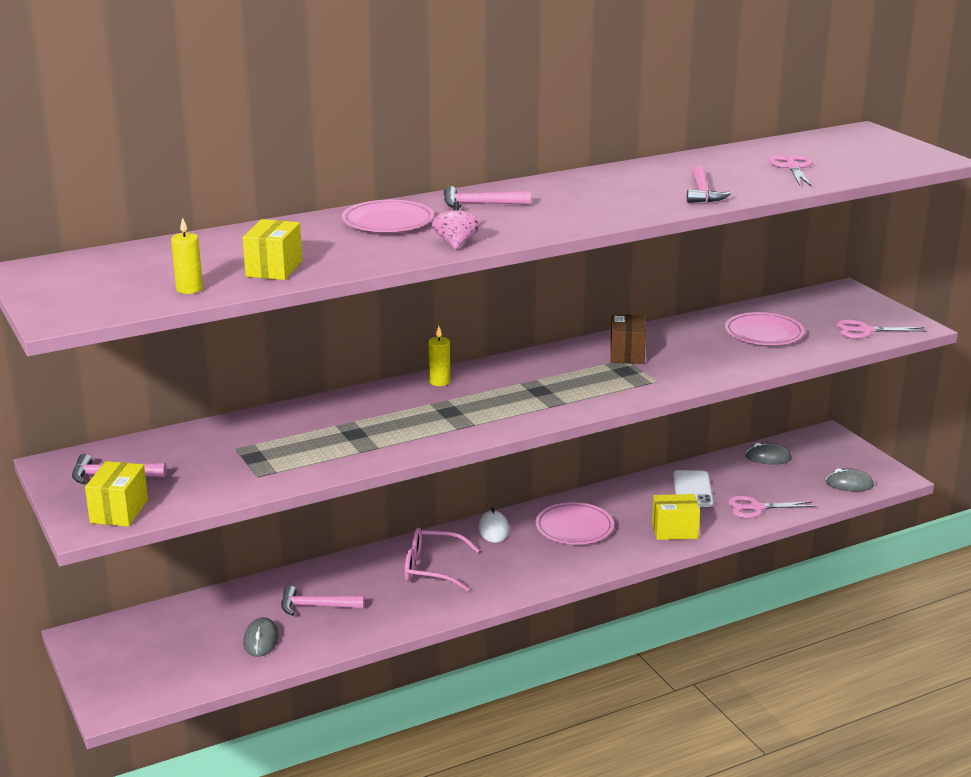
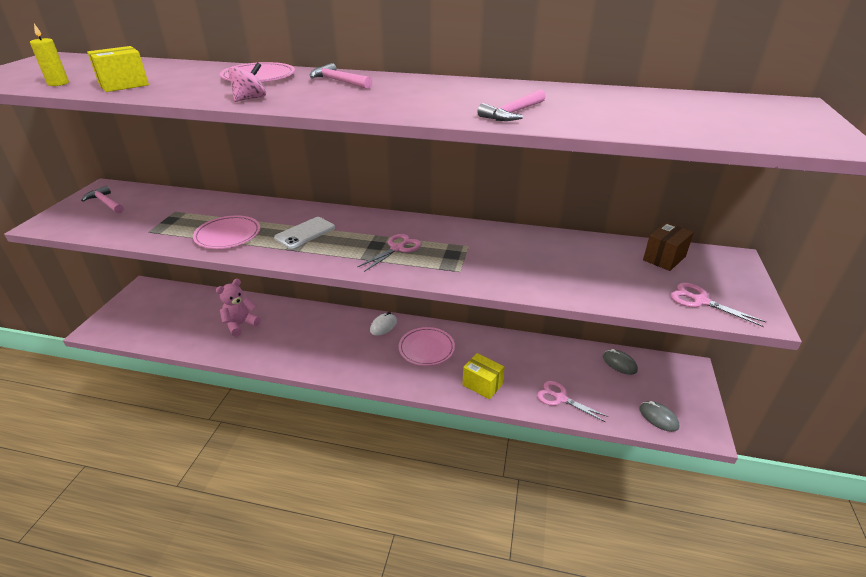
camera: 40 degrees right, 10 degrees up
yellow box [85,461,148,527] -> none
grey mouse [243,617,279,657] -> none
pink hammer [281,585,365,616] -> pink teddy bear [216,279,261,336]
pink glasses [405,527,479,591] -> none
yellow candle [428,326,450,386] -> none
brown box [611,314,646,364] -> brown box moved to [643,222,694,271]
white phone [673,470,713,507] -> white phone moved to [274,217,335,249]
pink plate [725,312,805,345] -> pink plate moved to [193,215,260,249]
pink scissors [768,155,813,187] -> pink scissors moved to [357,234,422,272]

